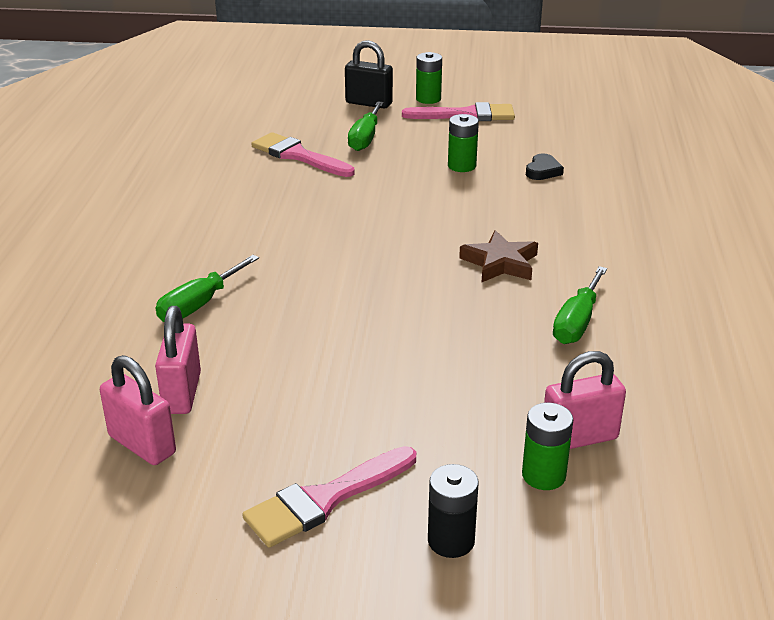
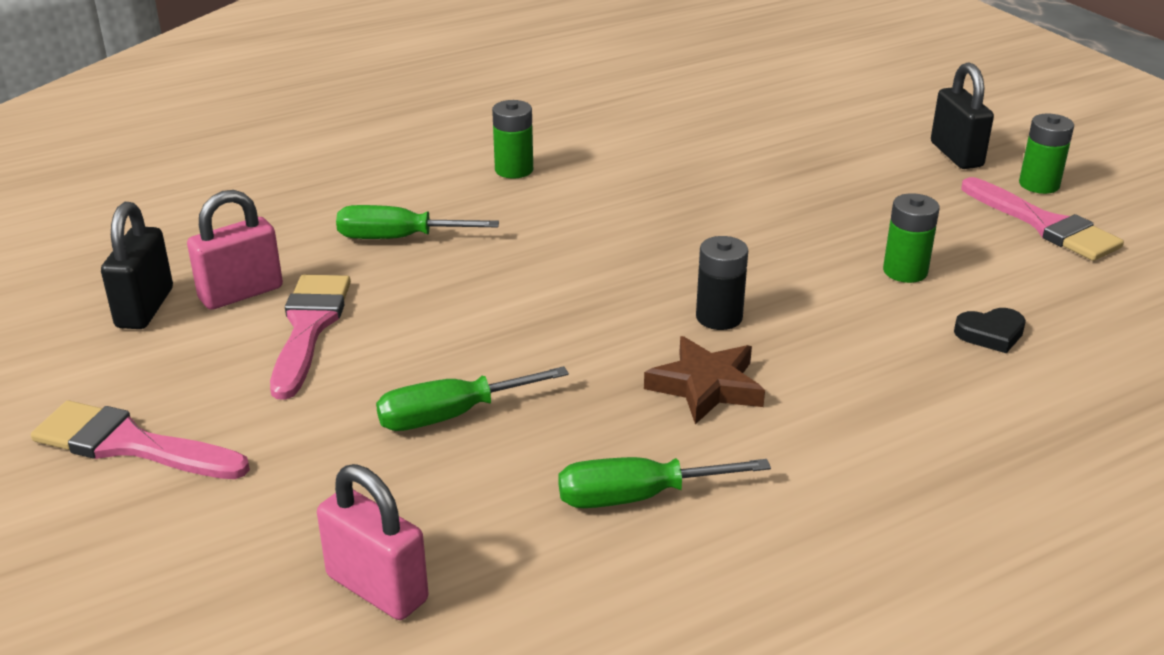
camera: 55 degrees right, 0 degrees up
pink padlock [100,355,176,465] -> black padlock [101,202,173,329]
pink brush [251,132,354,177] -> pink brush moved to [270,275,351,400]
green screwdriver [348,101,384,151] -> green screwdriver moved to [376,366,569,431]
black battery [428,464,479,558] -> black battery moved to [696,236,748,330]
green battery [522,403,573,490] -> green battery moved to [492,100,533,179]

